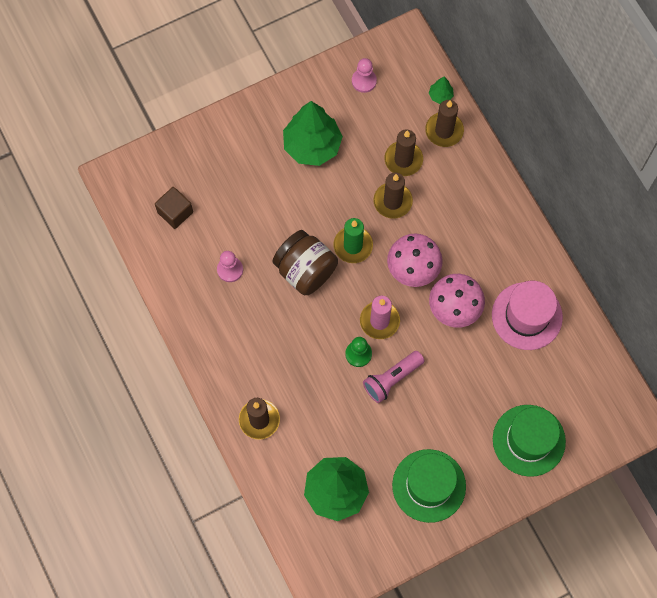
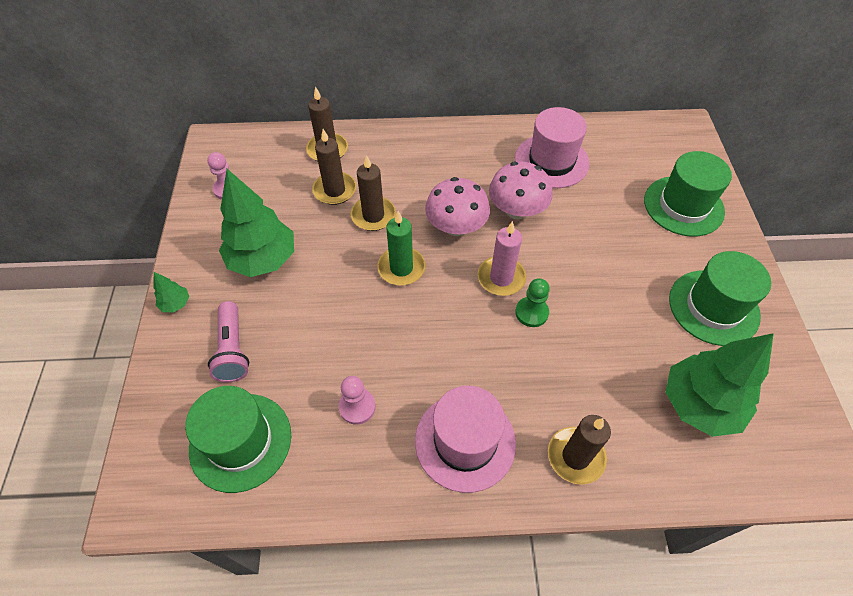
camera: 65 degrees left, 15 degrees down
brown cube [155,187,193,229] -> green hat [185,386,291,493]
brown jar [272,230,338,295] -> none
pink flashlight [363,351,424,403] -> pink flashlight moved to [208,301,249,382]
green tree [429,76,454,104] -> green tree moved to [154,272,189,312]
none -> pink hat [415,386,516,493]

